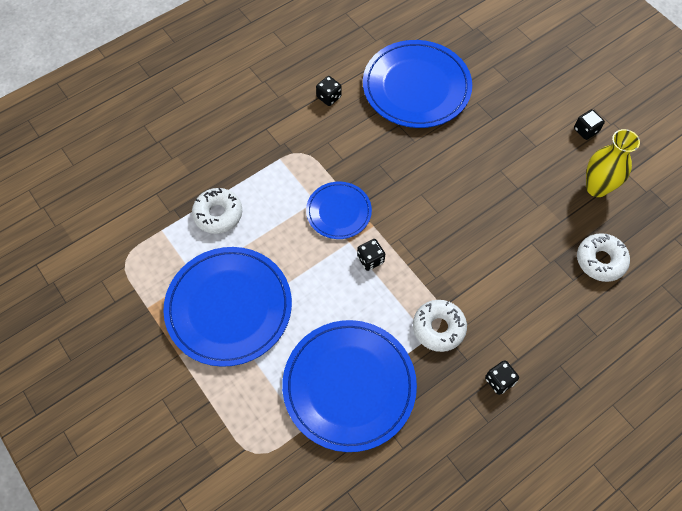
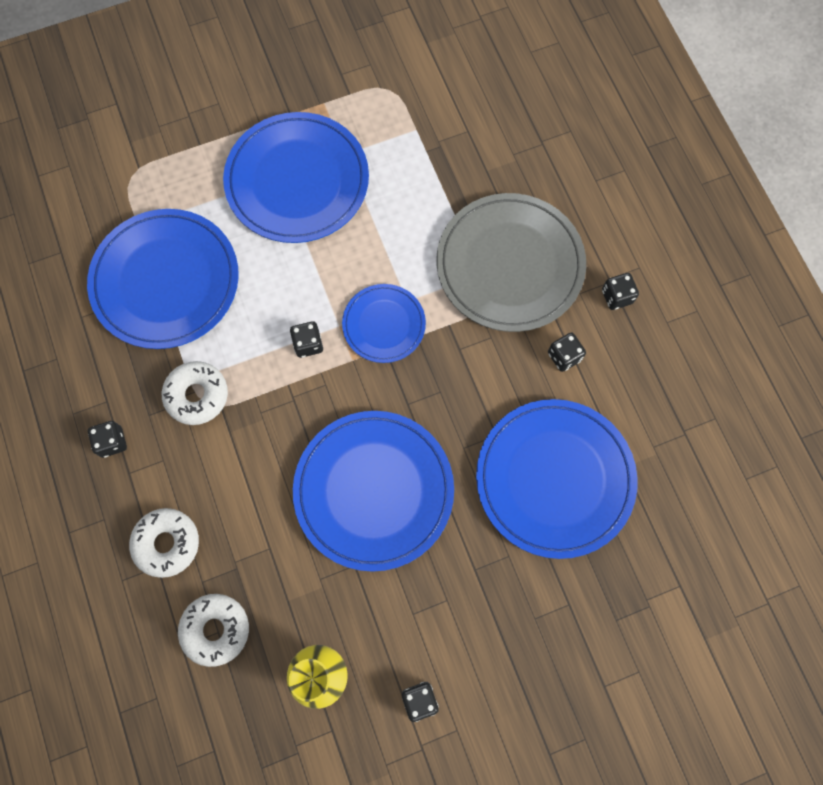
camera: 105 degrees right, 10 degrees up
white donut [192,188,242,234] -> white donut moved to [129,508,199,578]
none -> blue plate [293,411,454,572]
none -> grey plate [436,193,586,332]
none -> black dice [602,273,639,310]

